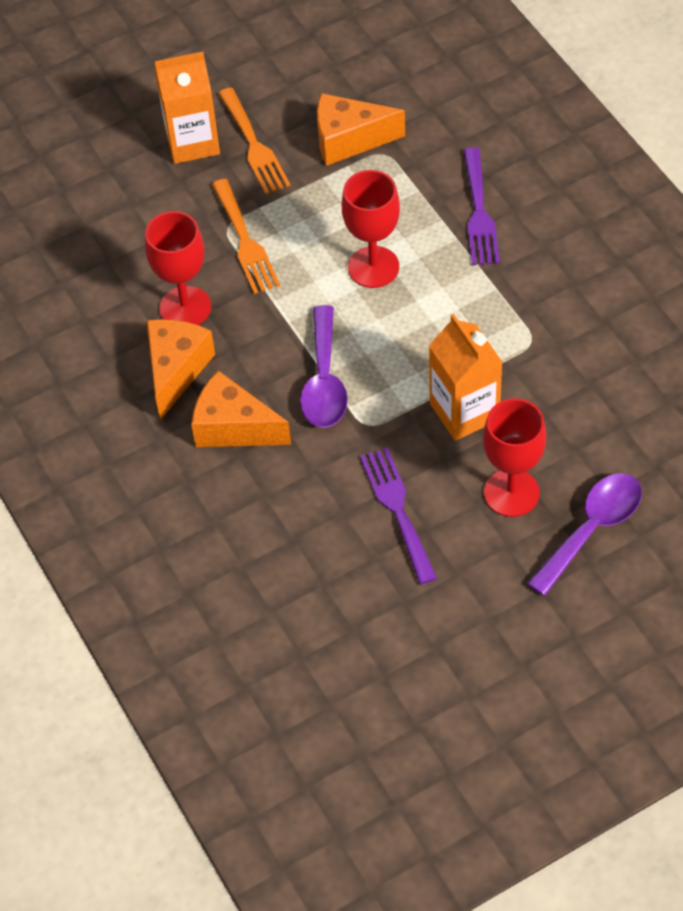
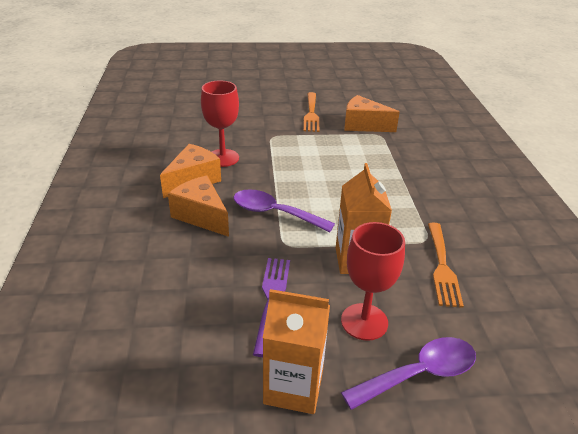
camera: 20 degrees right, 20 degrees down
orange carton [154,51,220,164] -> orange carton moved to [263,289,330,414]
orange fork [212,179,280,294] -> orange fork moved to [428,223,464,308]
purple spoon [300,305,348,428] -> purple spoon turned 90 degrees clockwise [234,189,335,232]
red goblet [342,170,400,288] -> none
purple fork [464,147,500,265] -> none

